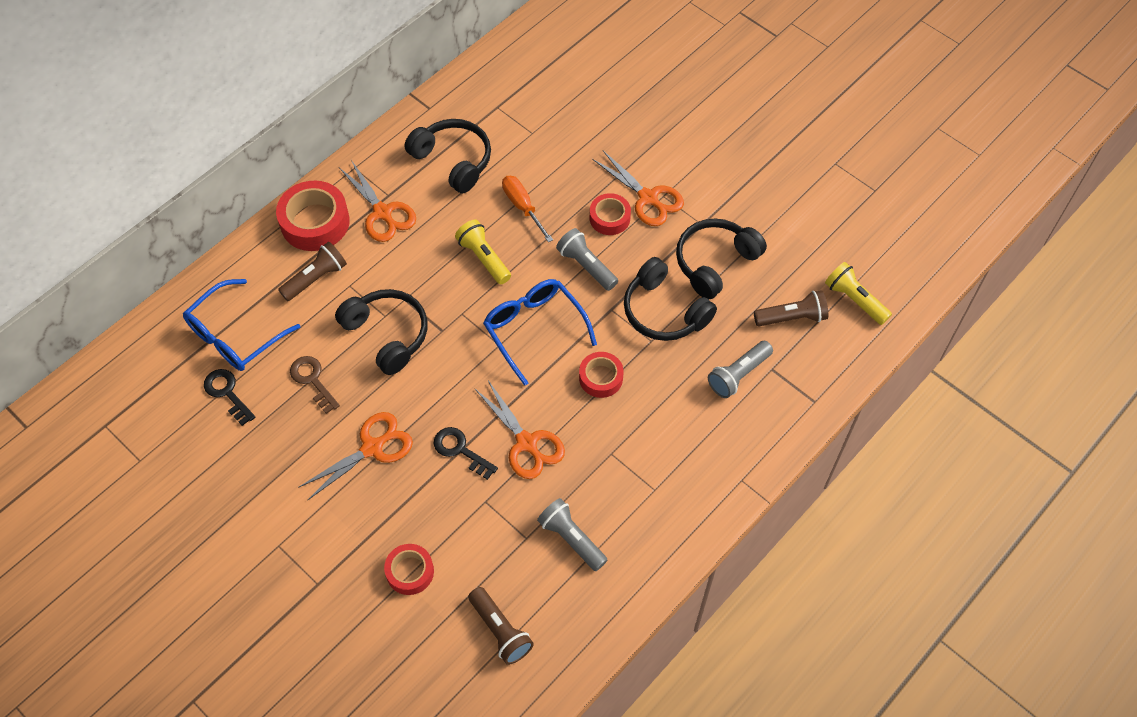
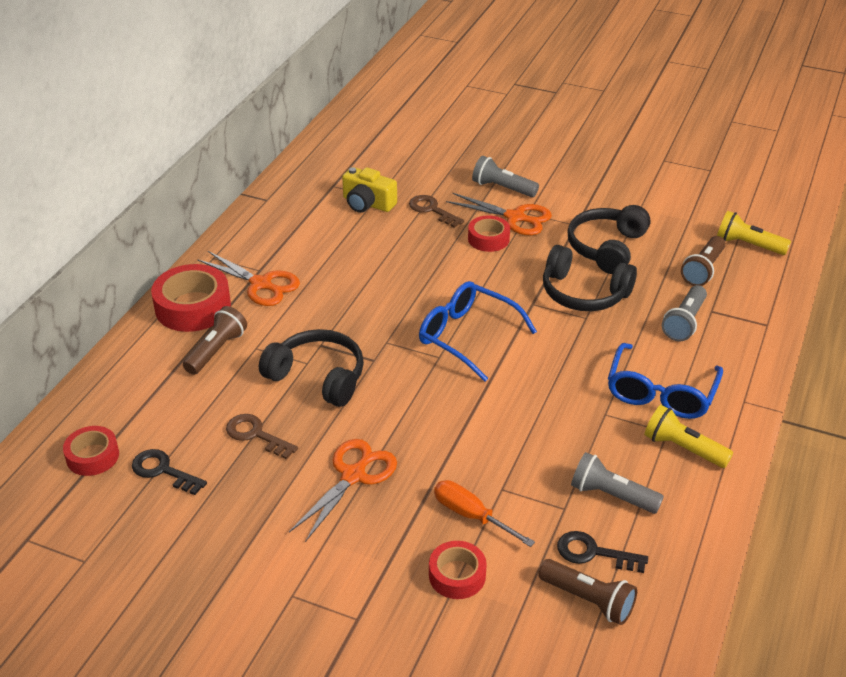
camera: 20 degrees left, 20 degrees down
blue glasses [183,279,301,371] -> blue glasses moved to [608,343,723,419]
black headphones [405,119,491,193] -> none
black key [434,427,498,480] -> black key moved to [557,531,648,573]
yellow flashlight [455,220,511,284] -> yellow flashlight moved to [644,405,733,468]
orange scissors [474,380,565,479] -> none
orange screwdriver [502,176,553,242] -> orange screwdriver moved to [434,480,535,547]
grey flashlight [556,228,618,291] -> grey flashlight moved to [472,156,539,197]
red tape [579,352,624,398] -> red tape moved to [63,426,119,476]
brown flashlight [754,290,828,326] -> brown flashlight turned 150 degrees clockwise [681,236,726,286]
none -> yellow camera [342,167,397,213]
none -> brown key [409,195,464,228]

